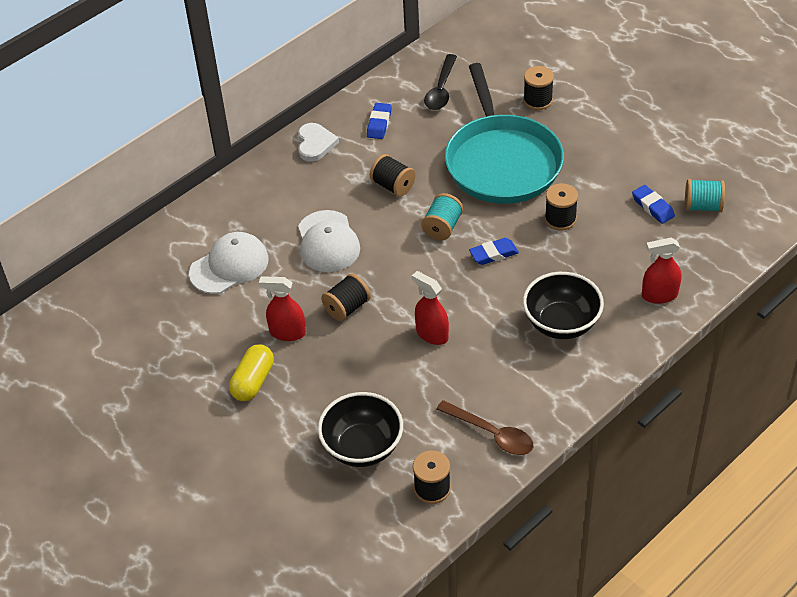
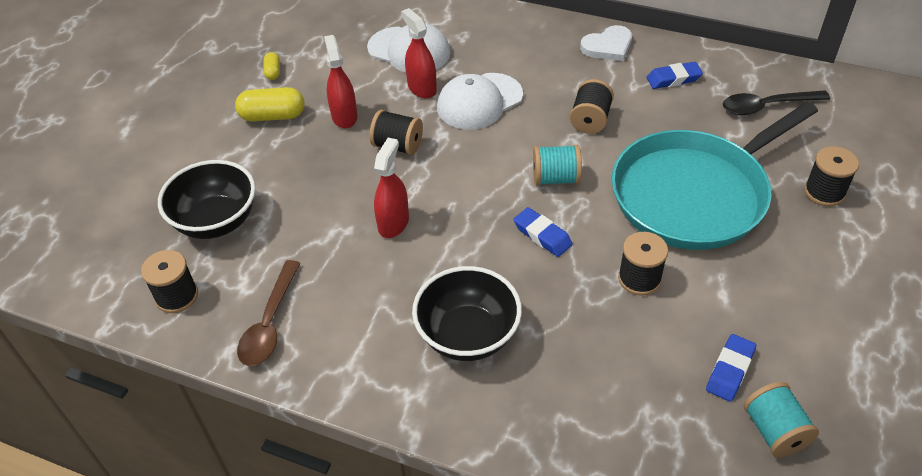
camera: 65 degrees right, 0 degrees up
red spray bottle [642,238,681,304] -> red spray bottle moved to [401,8,437,99]
none -> yellow capsule [264,52,280,80]

